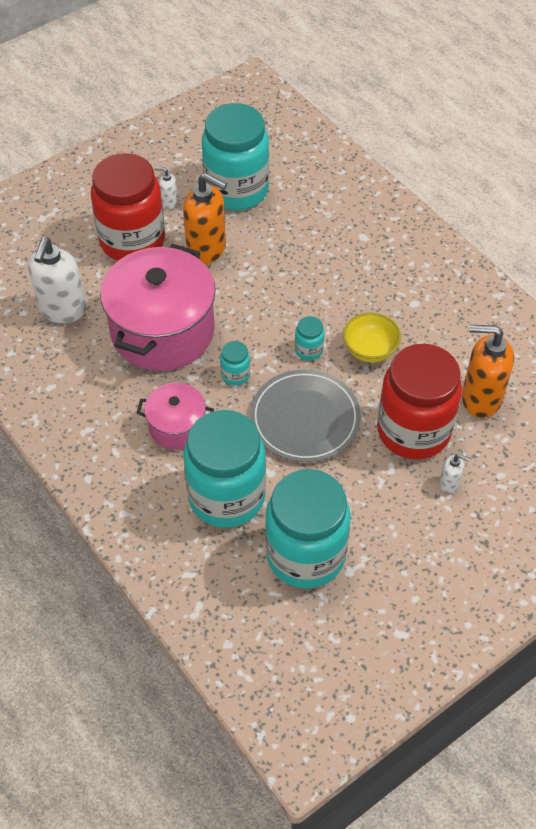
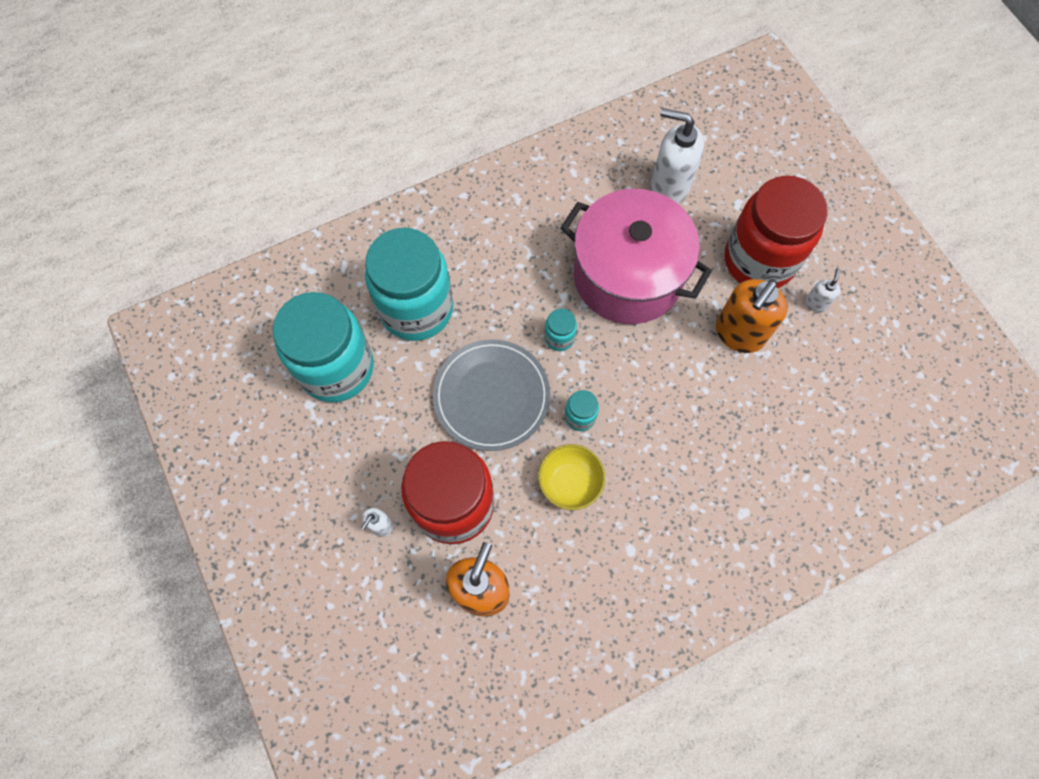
camera: 100 degrees right, 15 degrees up
pink pot [137,382,214,450] -> none
turquoise jar [202,103,269,211] -> none

